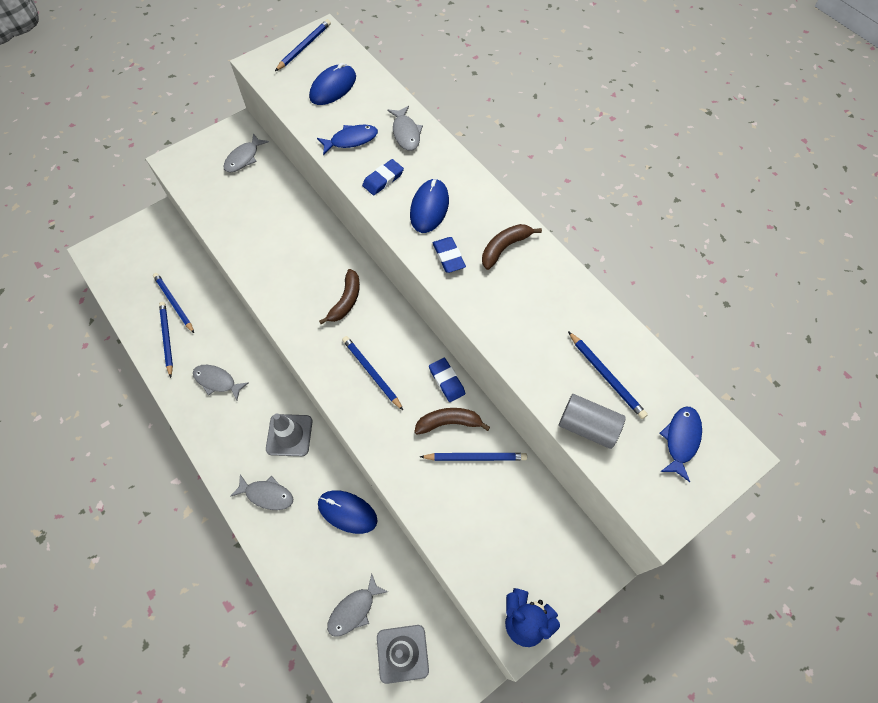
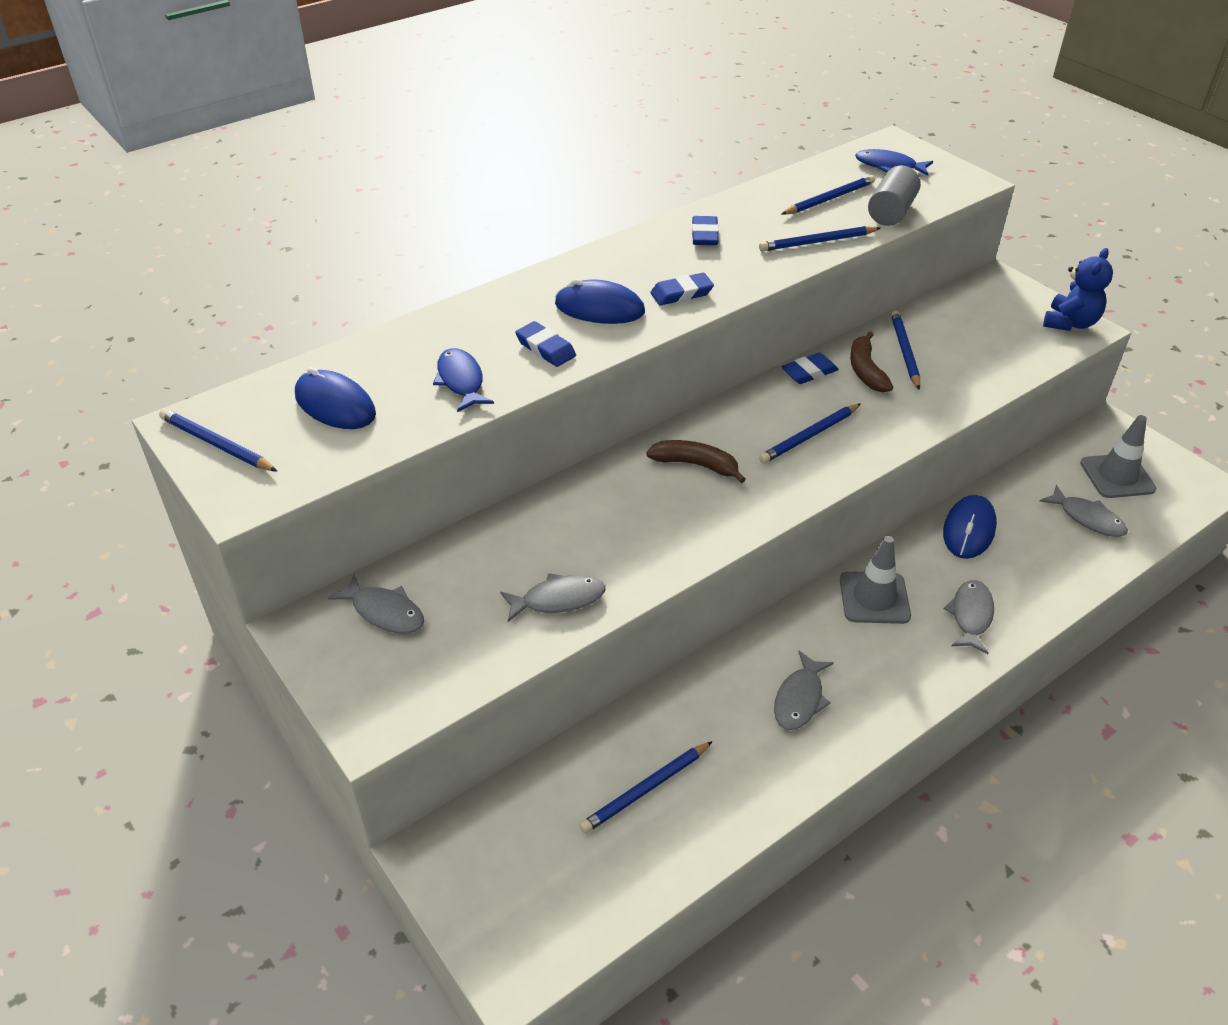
camera: 90 degrees left, 20 degrees down
blue pencil [159,302,173,378] -> blue pencil moved to [759,226,881,252]
grey fish [387,106,423,151] -> grey fish moved to [500,573,606,622]
brown banana [482,224,542,270] -> none
none -> blue eraser [692,216,719,245]

